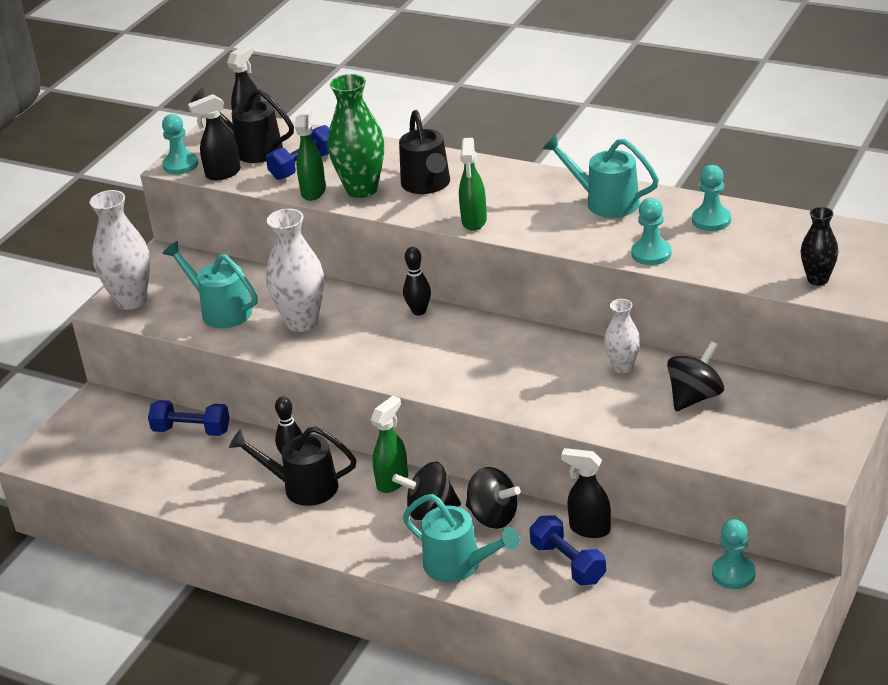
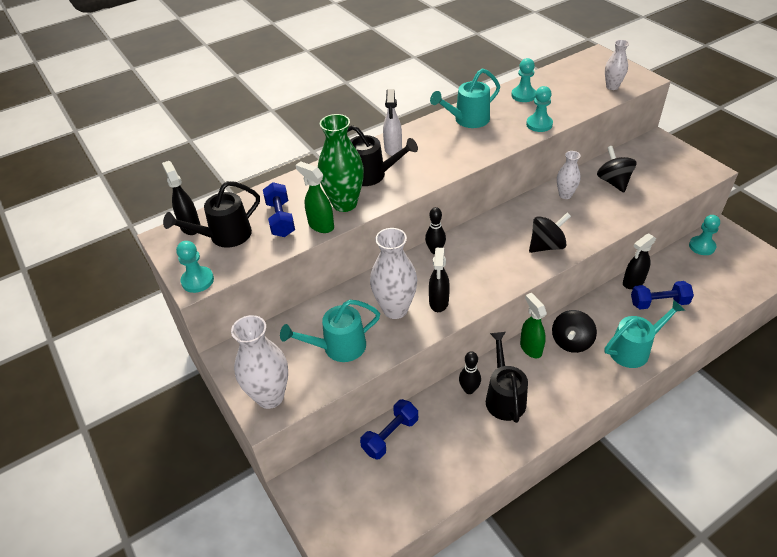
camera: 60 degrees left, 10 degrees up
black spray bottle [188,94,241,180] -> black spray bottle moved to [429,248,450,312]
black watering can [229,426,356,506] -> black watering can turned 135 degrees clockwise [486,332,528,423]
green spray bottle [459,138,487,231] -> none
black spinning top [466,467,521,529] -> black spinning top moved to [529,213,571,253]
black vase [801,207,838,286] -> white vase [605,40,629,90]
none -> white spray bottle [383,89,402,156]

